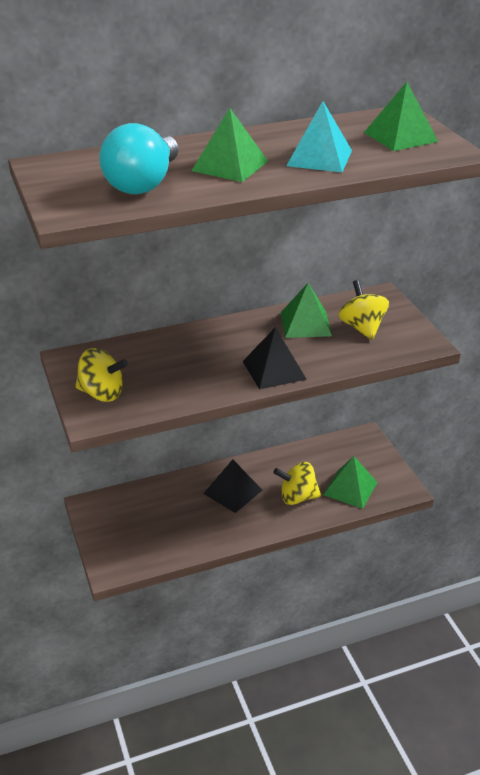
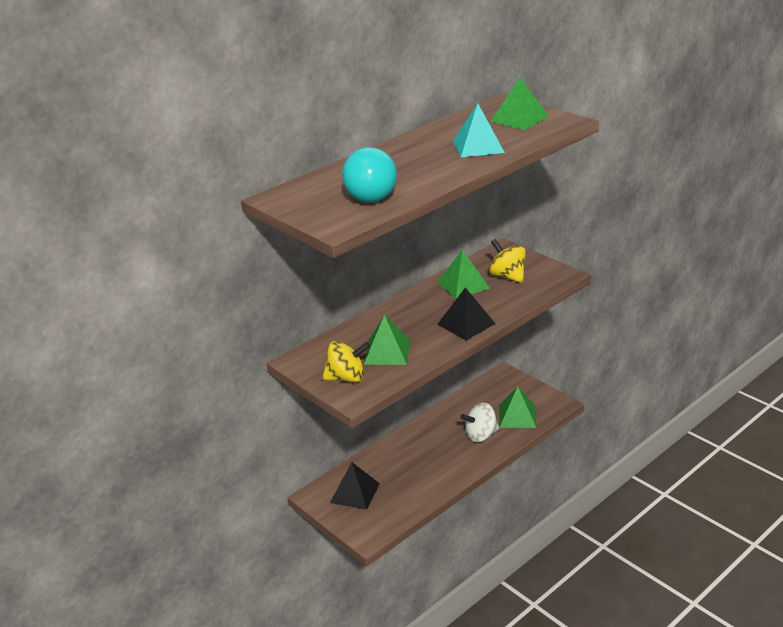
camera: 20 degrees left, 5 degrees down
green pyramid [192,108,268,182] -> green pyramid moved to [364,315,410,365]
black pyramid [203,459,262,513] -> black pyramid moved to [330,462,380,510]
yellow spinning top [273,462,321,505] -> white spinning top [460,403,499,442]

